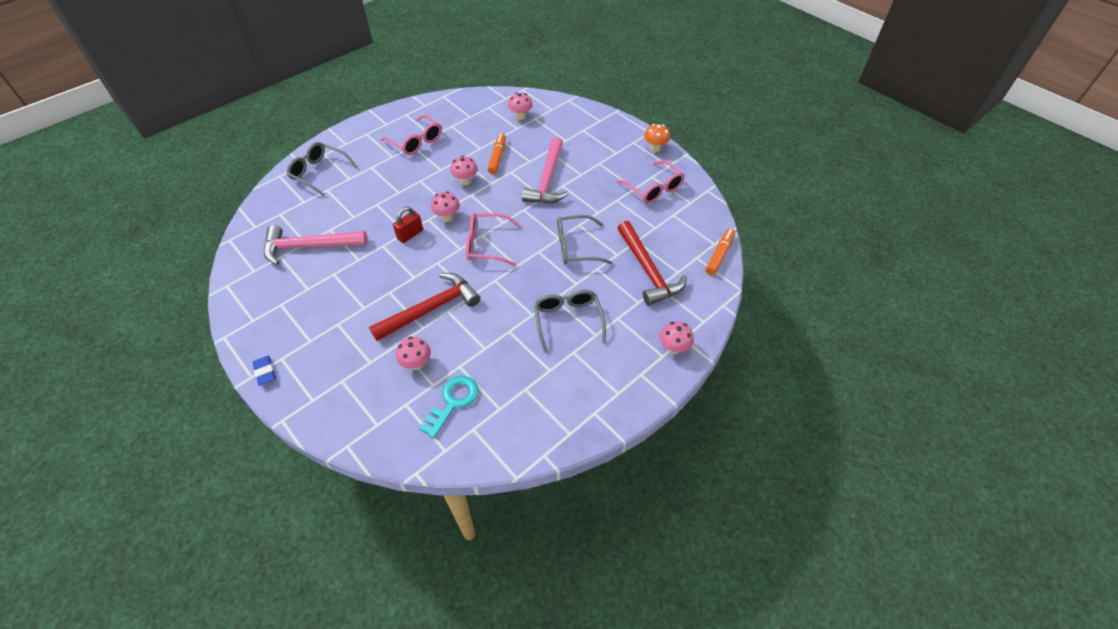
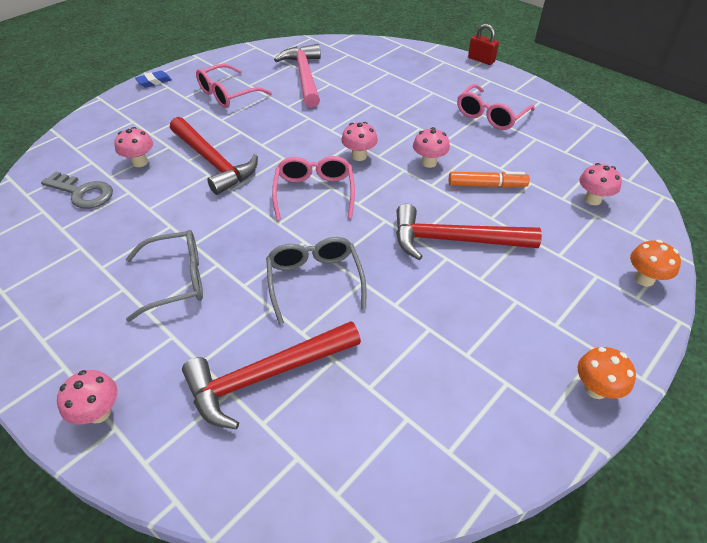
camera: 85 degrees right, 5 degrees down
grey glasses [287,142,357,196] -> none
red padlock [393,207,423,243] -> red padlock moved to [468,24,499,65]
turquoise key [419,376,479,438] -> grey key [41,172,113,209]
pink hammer [522,137,568,203] -> red hammer [396,204,542,260]
pink glasses [616,160,685,203] -> pink glasses moved to [196,64,272,108]
orange marker [706,228,735,275] -> none
none -> orange mushroom [630,240,681,286]

